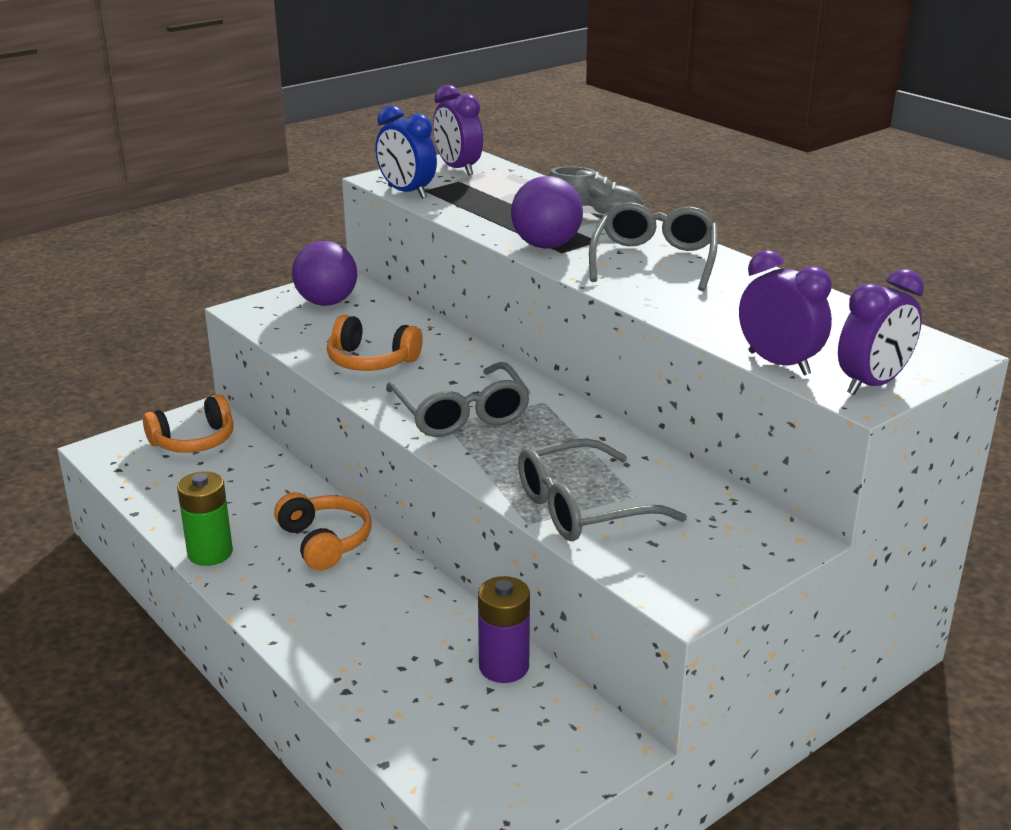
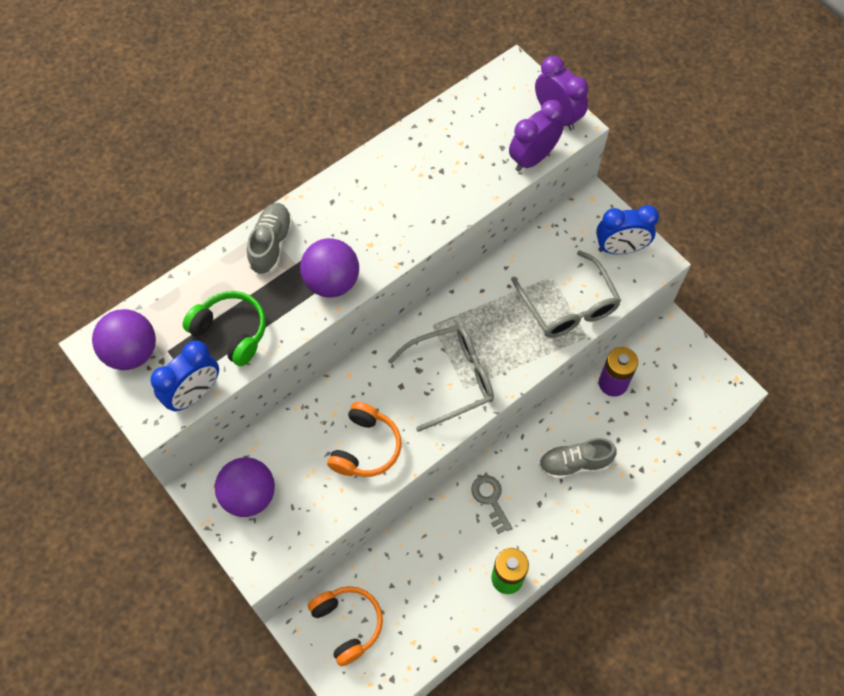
camera: 90 degrees left, 35 degrees up
orange headphones [274,492,372,571] -> grey key [471,475,512,534]
purple clock [433,85,483,176] -> purple ball [92,309,156,370]
grey glasses [589,202,718,291] -> none
none -> green headphones [183,291,266,366]
none -> grey shoe [539,438,617,479]
none -> blue clock [596,205,659,254]

